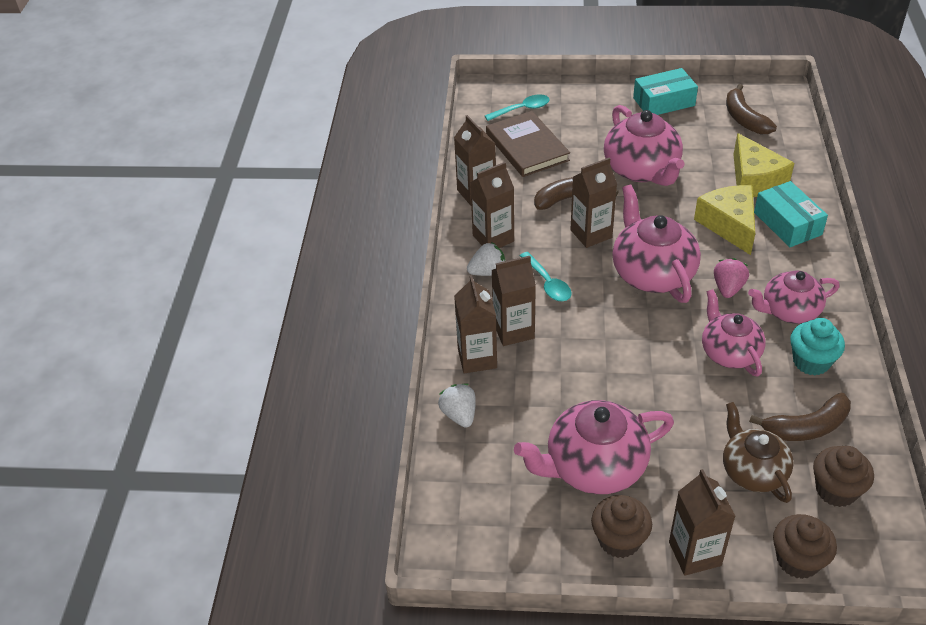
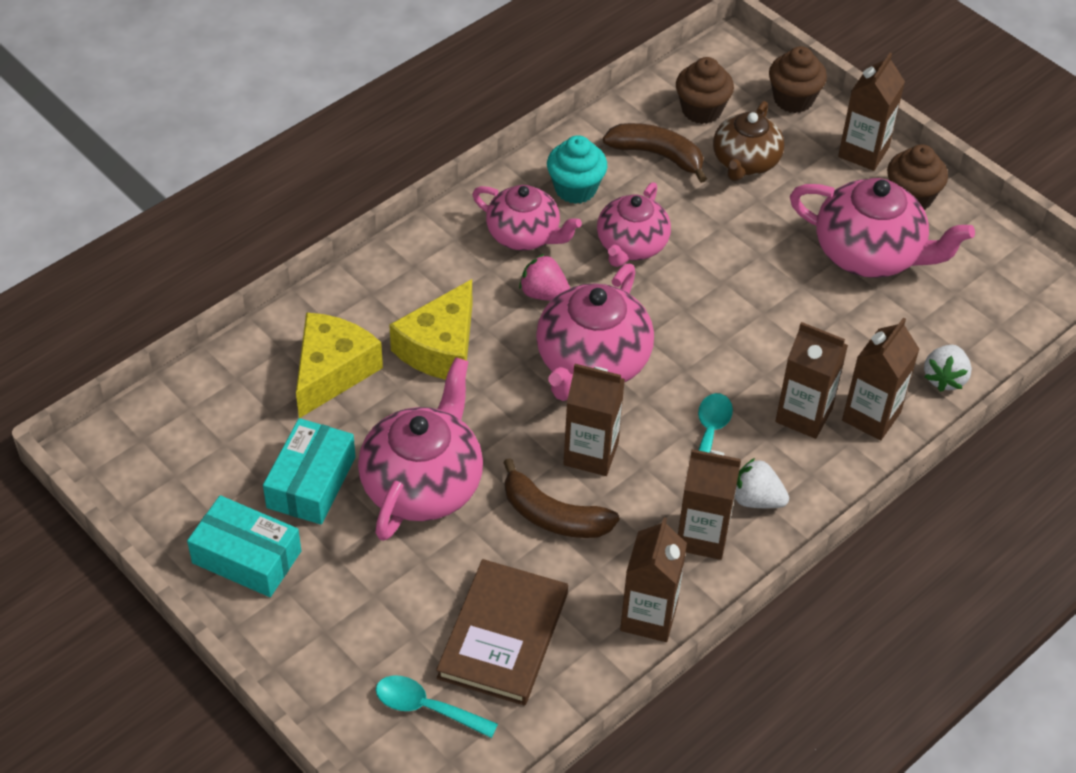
camera: 140 degrees left, 5 degrees up
pink strawberry [714,258,749,298] -> pink strawberry turned 60 degrees clockwise [519,254,570,301]
brown banana [726,84,777,134] -> none
turquoise box [754,181,828,247] -> turquoise box moved to [263,418,356,525]

